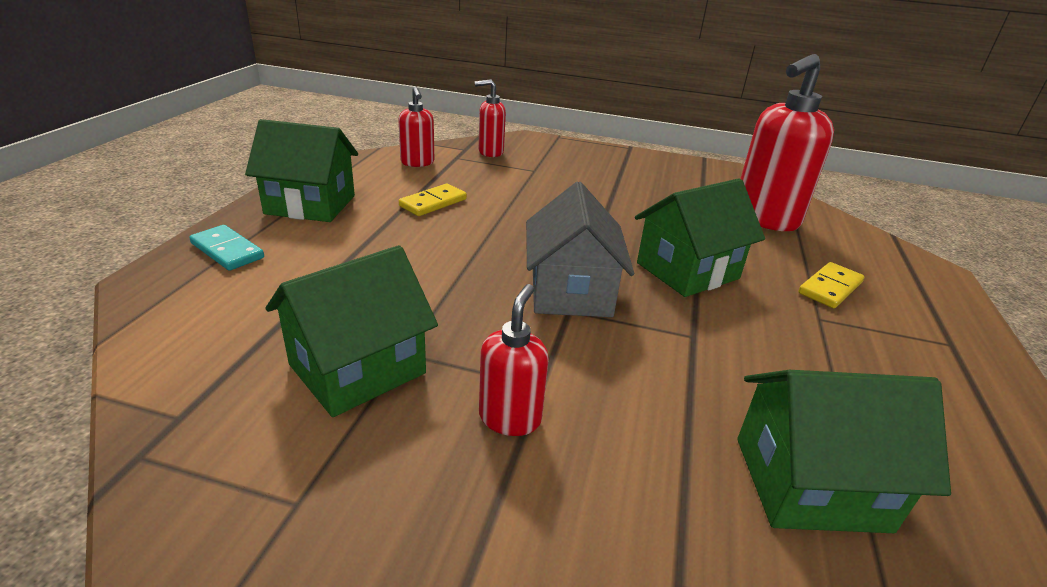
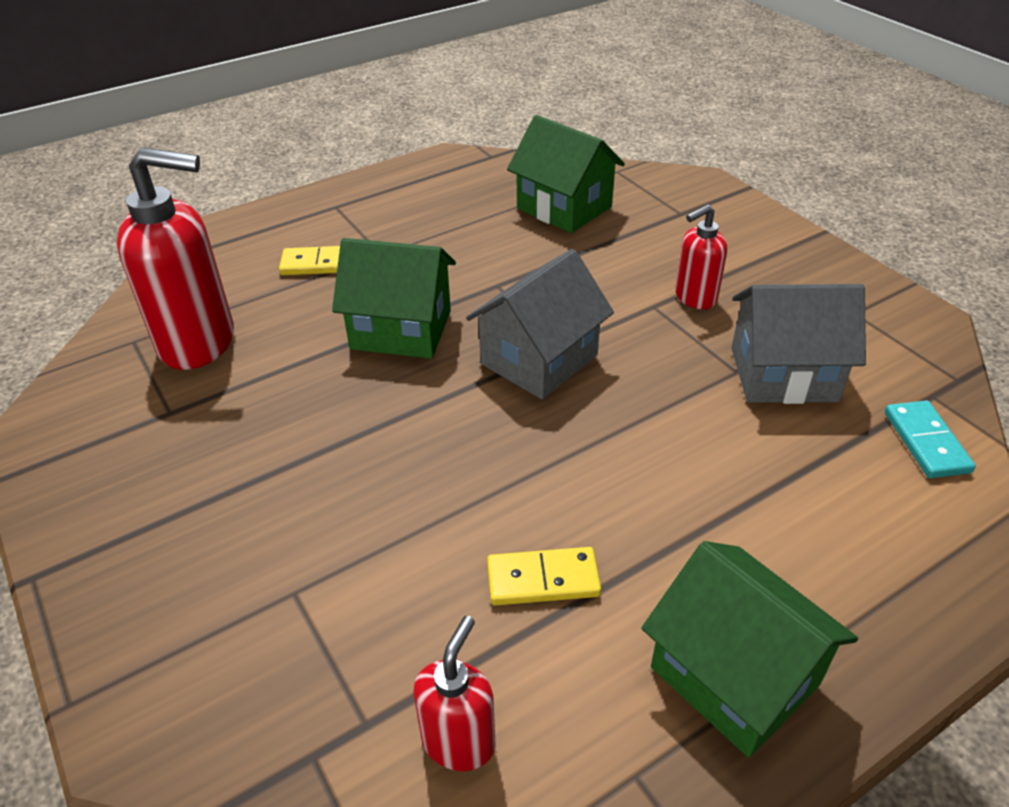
camera: 135 degrees left, 10 degrees up
turquoise domino [189,225,264,271] -> turquoise domino moved to [885,401,976,478]
green house [266,245,438,417] -> grey house [731,284,866,404]
red soap dispenser [475,79,506,157] -> none

